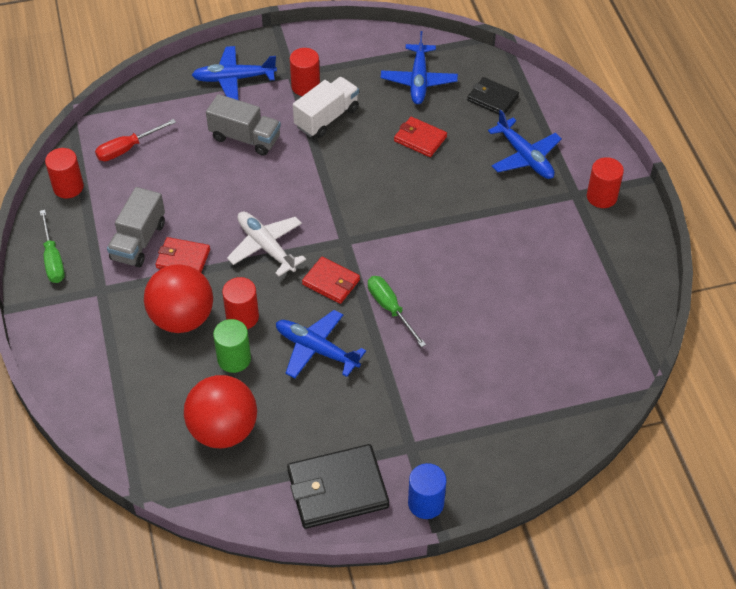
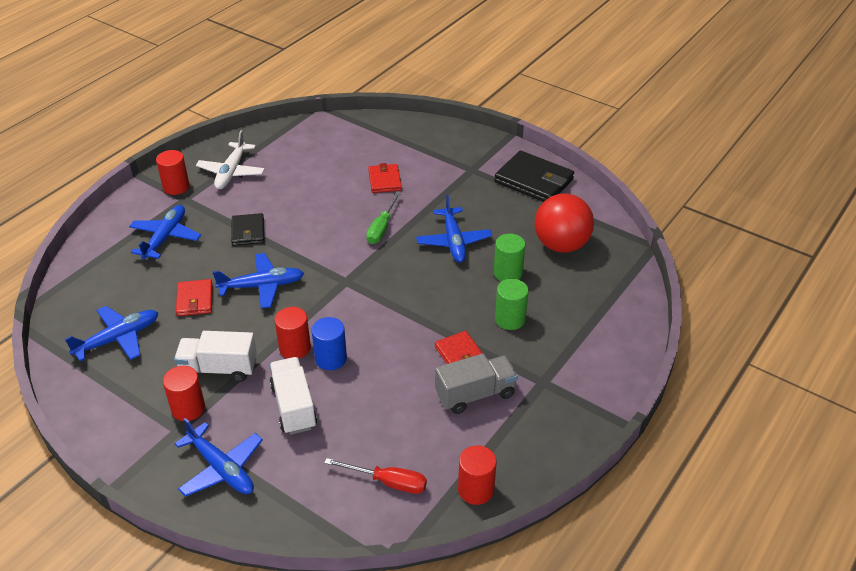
camera: 130 degrees left, 10 degrees down
green screwdriver [40,210,65,283] -> none
red ball [144,264,213,333] -> green cylinder [495,279,529,330]
grey truck [206,94,281,156] -> white truck [270,357,317,435]
red cylinder [222,277,259,329] -> red cylinder moved to [274,307,311,359]
white plane [227,211,306,277] -> white plane moved to [196,130,265,189]
red wallet [302,257,360,304] -> red wallet moved to [368,163,402,193]
blue cylinder [408,463,447,519] -> blue cylinder moved to [311,317,347,370]
black wallet [467,77,519,114] -> black wallet moved to [231,213,264,246]
none -> blue plane [213,253,304,309]

